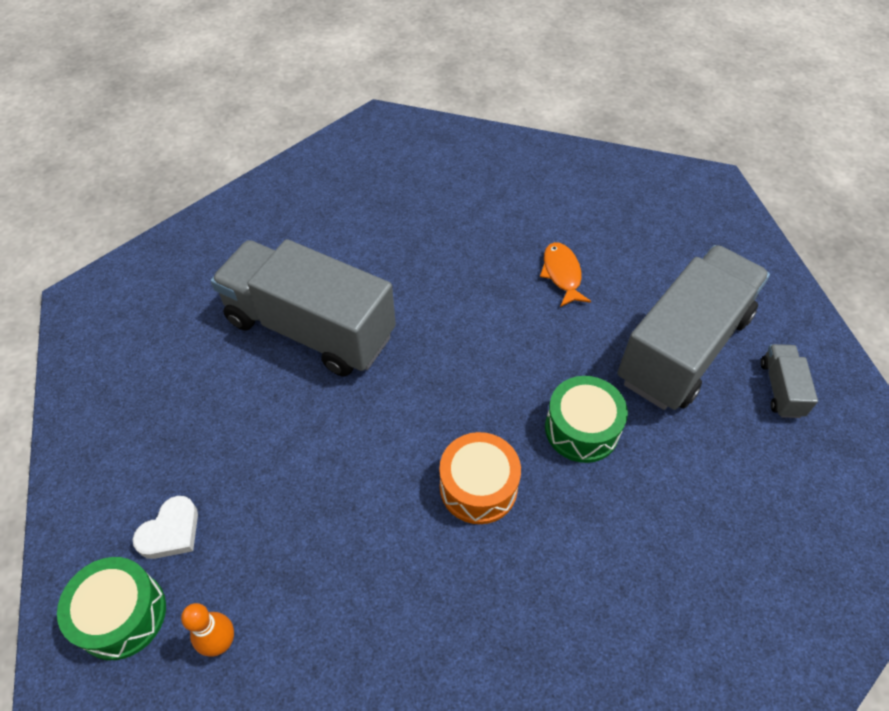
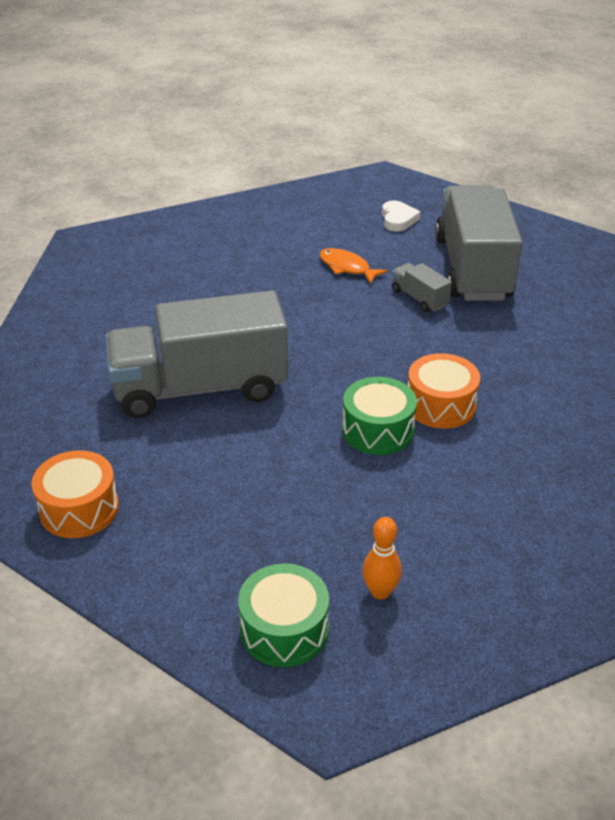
camera: 40 degrees left, 15 degrees down
white heart [133,496,198,559] -> white heart moved to [382,200,421,232]
green drum [545,376,628,463] -> green drum moved to [342,377,417,455]
grey truck [761,344,818,418] -> grey truck moved to [392,263,452,312]
none -> orange drum [32,450,119,538]

